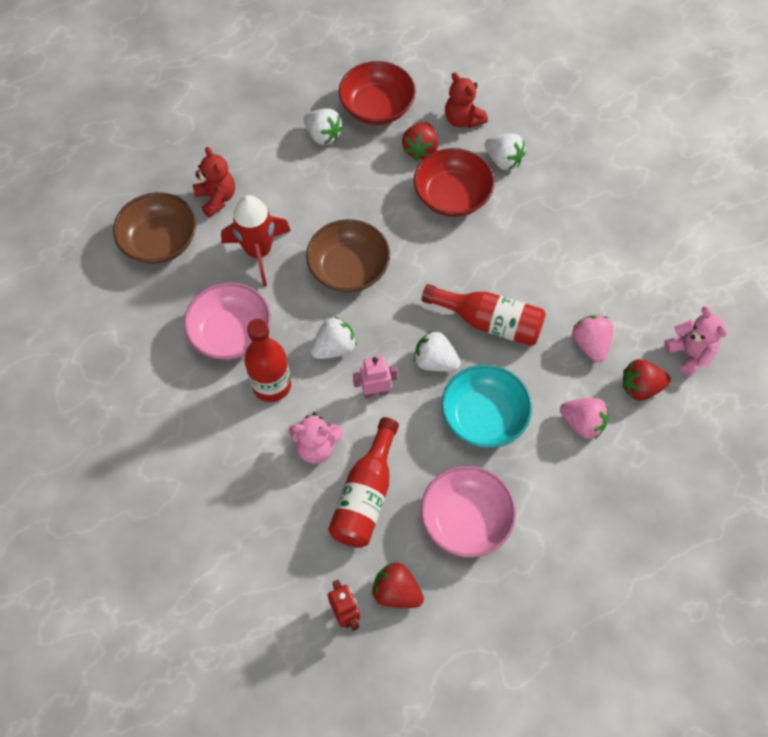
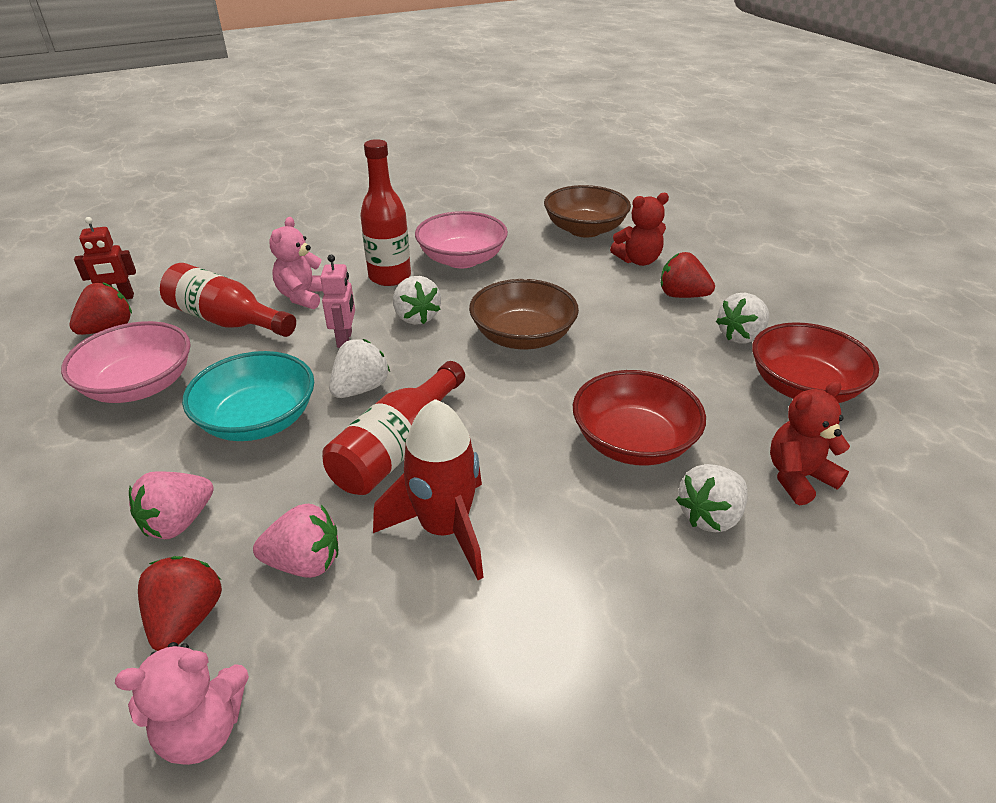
camera: 100 degrees right, 25 degrees down
red rocket [221,195,291,287] -> red rocket moved to [373,399,484,580]
red strawberry [402,122,438,160] -> red strawberry moved to [661,252,715,298]

